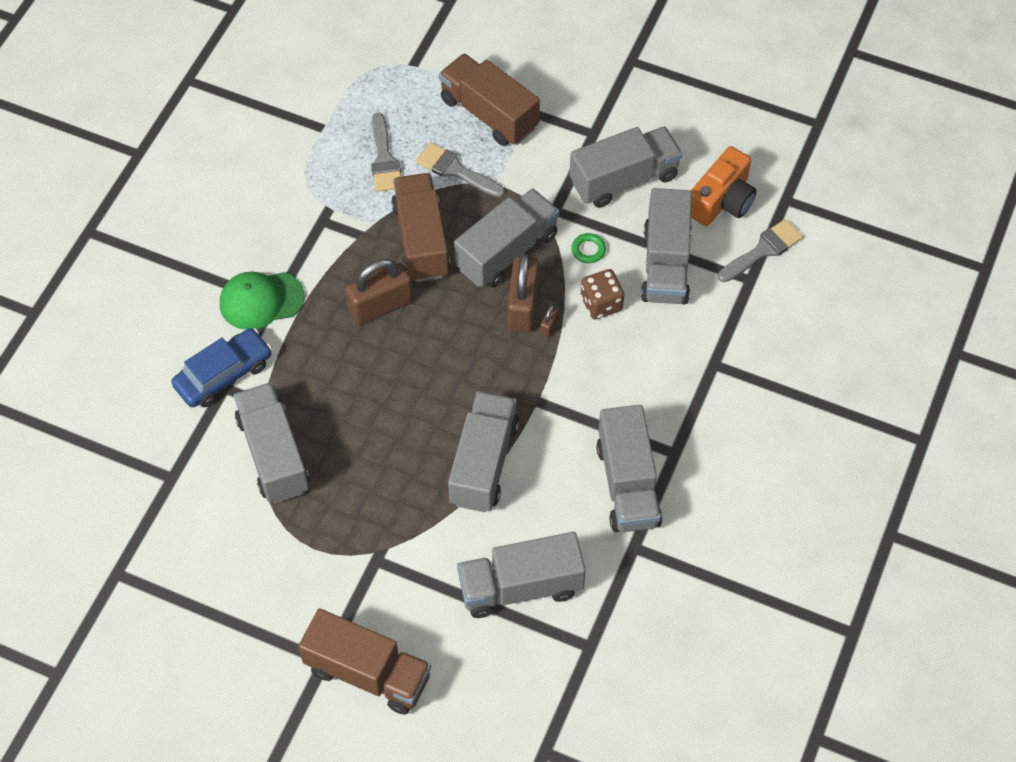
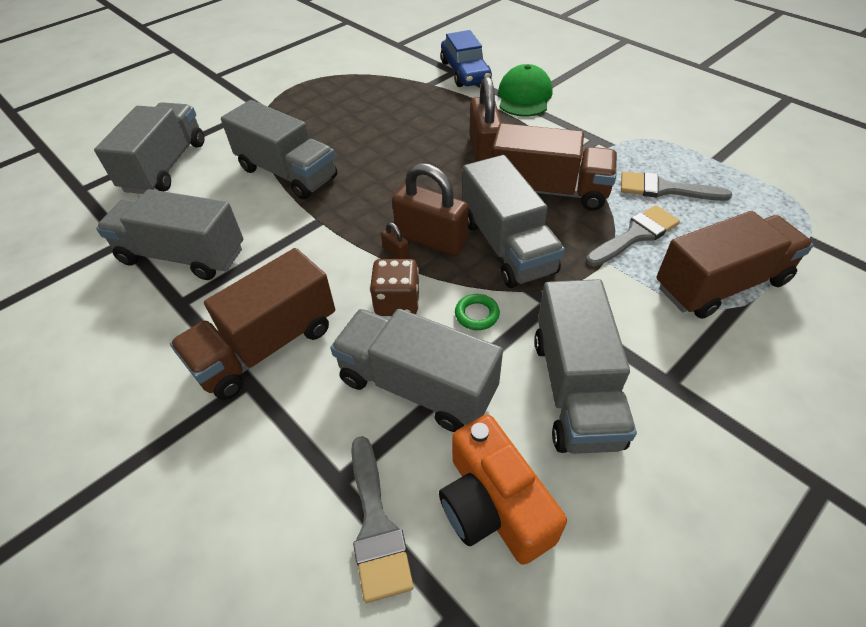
camera: 115 degrees right, 10 degrees down
grey truck [234,382,309,503] -> none
brown truck [298,608,431,715] -> brown truck moved to [170,248,335,400]

